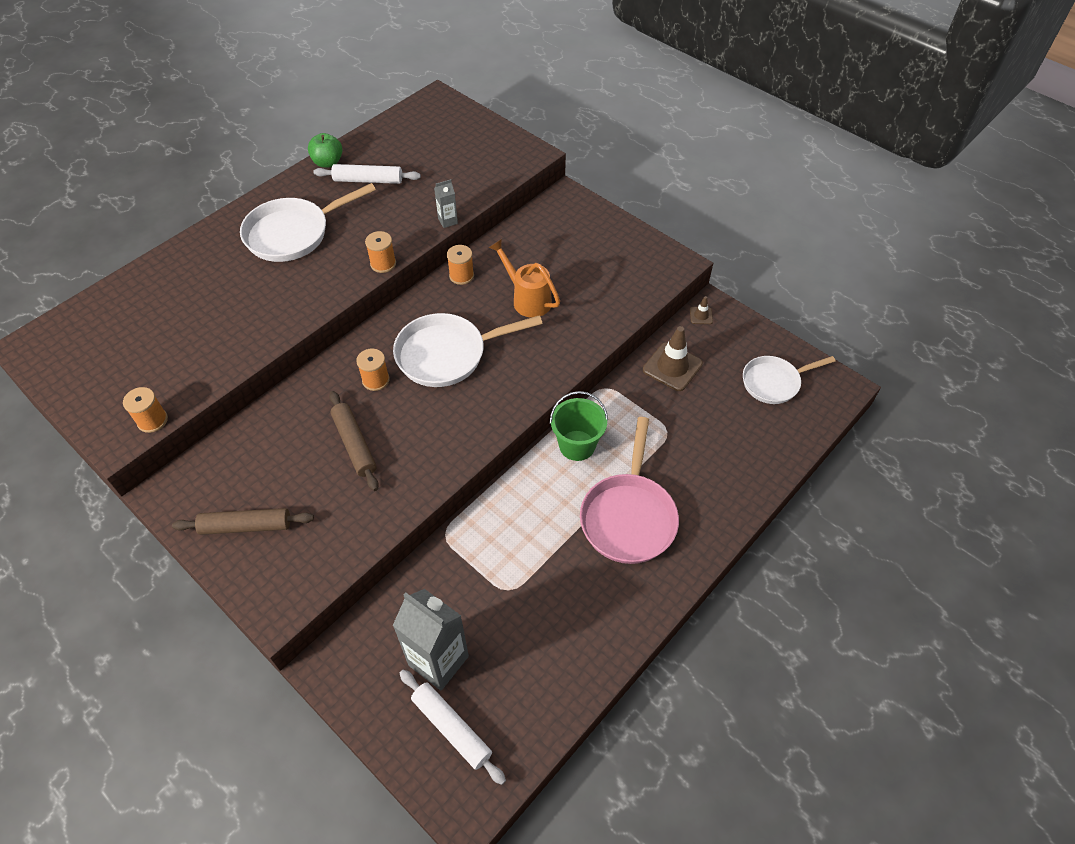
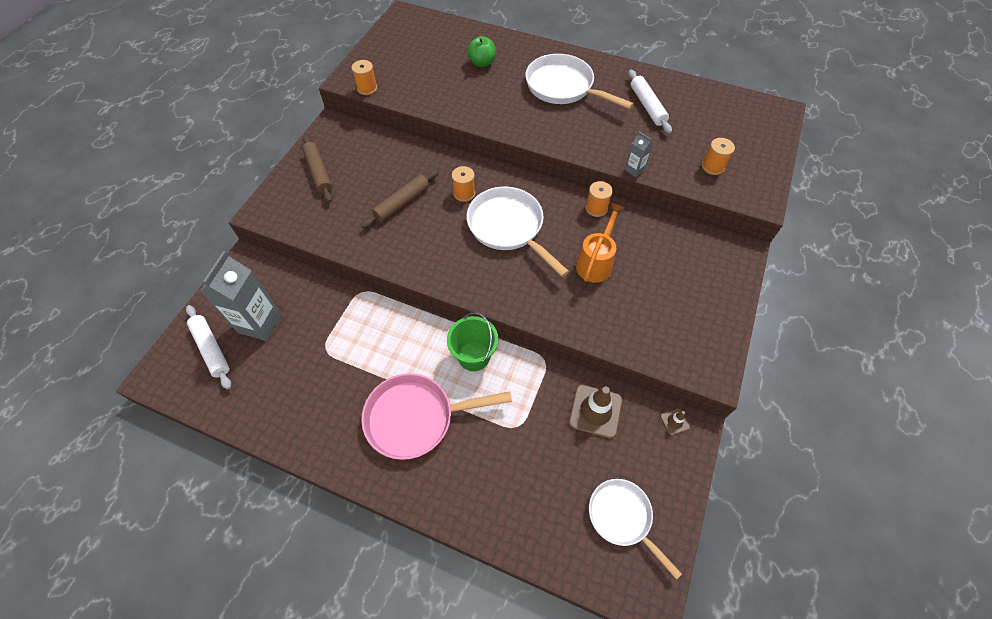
camera: 70 degrees right, 5 degrees up
green apple [308,133,343,168] -> green apple moved to [467,36,496,67]
orange spool [365,231,396,273] -> orange spool moved to [702,138,735,175]
white rolling pin [400,670,506,785] -> white rolling pin turned 60 degrees counterclockwise [186,305,231,390]

